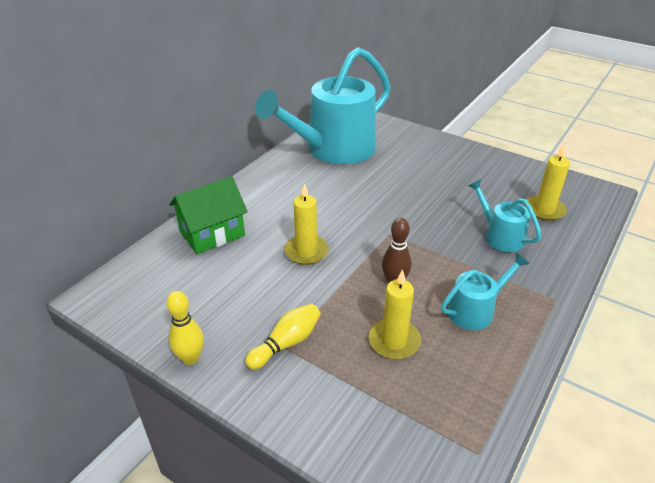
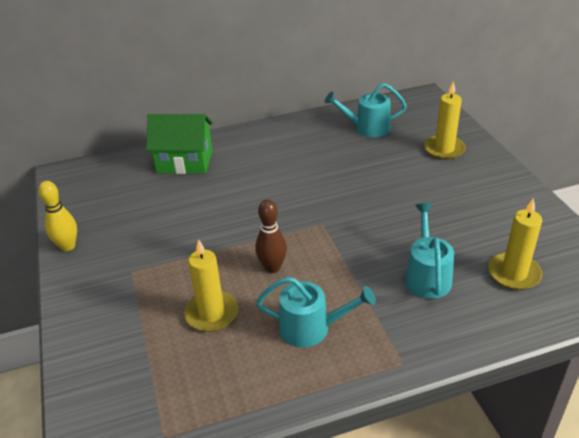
camera: 40 degrees right, 0 degrees up
yellow bowling pin [245,303,321,370] -> none
turquoise watering can [255,47,391,164] -> turquoise watering can [325,83,407,137], size x0.46
yellow candle [284,183,329,265] -> yellow candle moved to [424,81,466,160]

